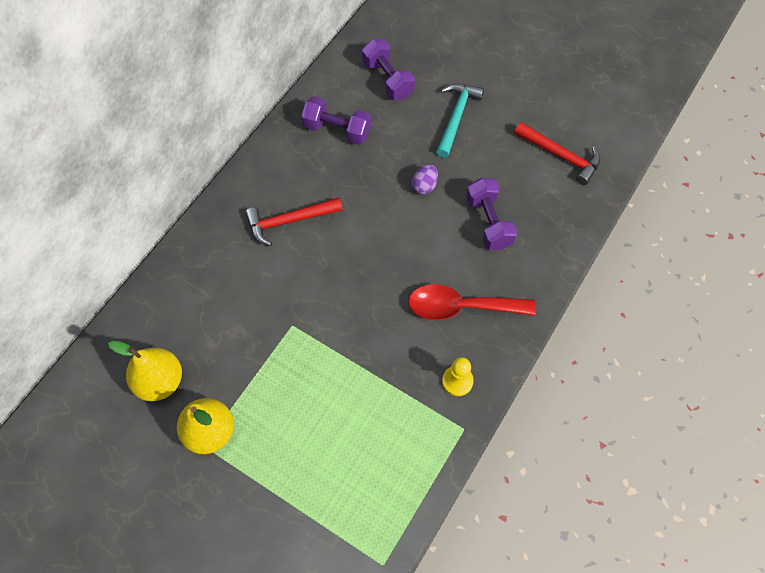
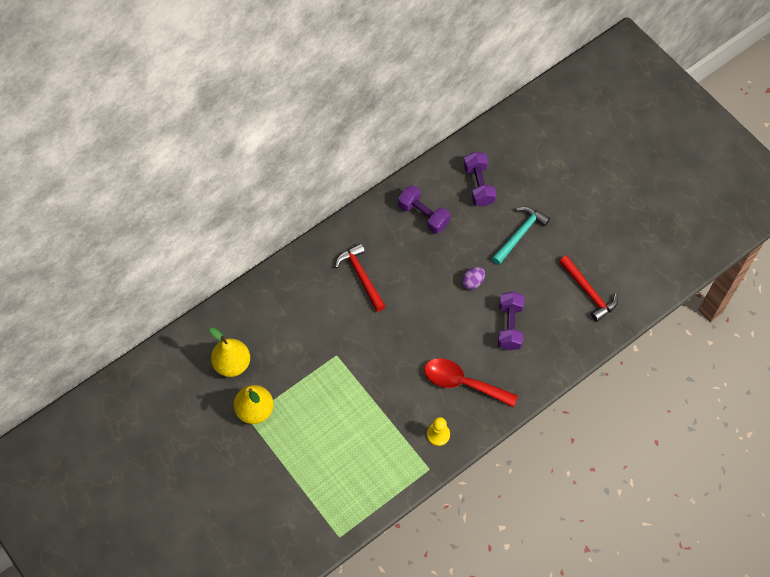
camera: 20 degrees right, 0 degrees up
red hammer [245,197,343,246] -> red hammer turned 60 degrees clockwise [335,243,386,312]

